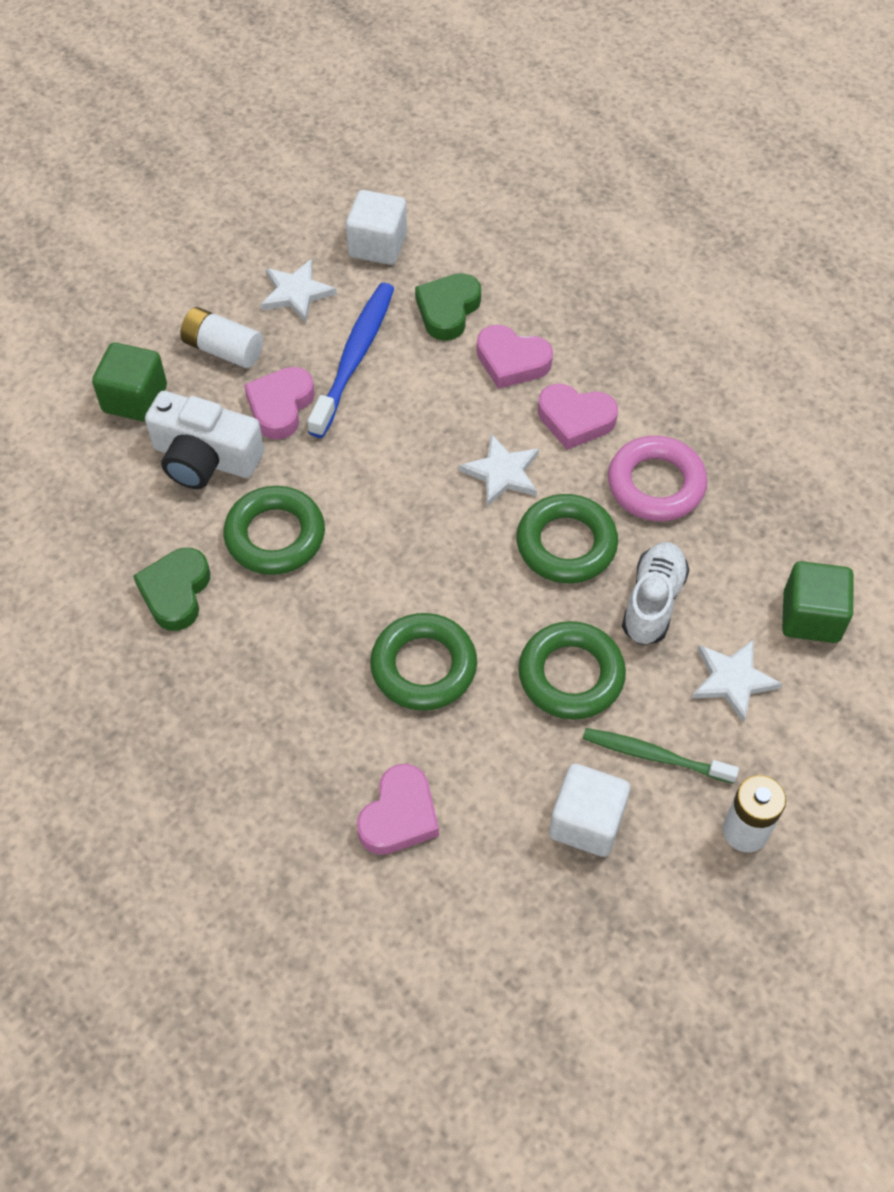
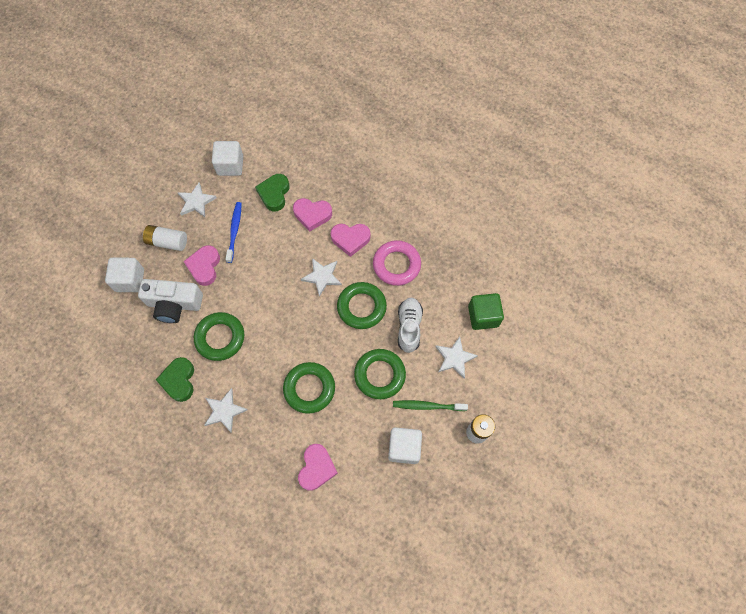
camera: 15 degrees left, 10 degrees up
green cube [92,343,167,422] -> white cube [105,258,144,292]
blue toothbrush [307,283,394,438] -> blue toothbrush [225,202,242,263], size x0.66
none -> white star [205,388,248,433]

